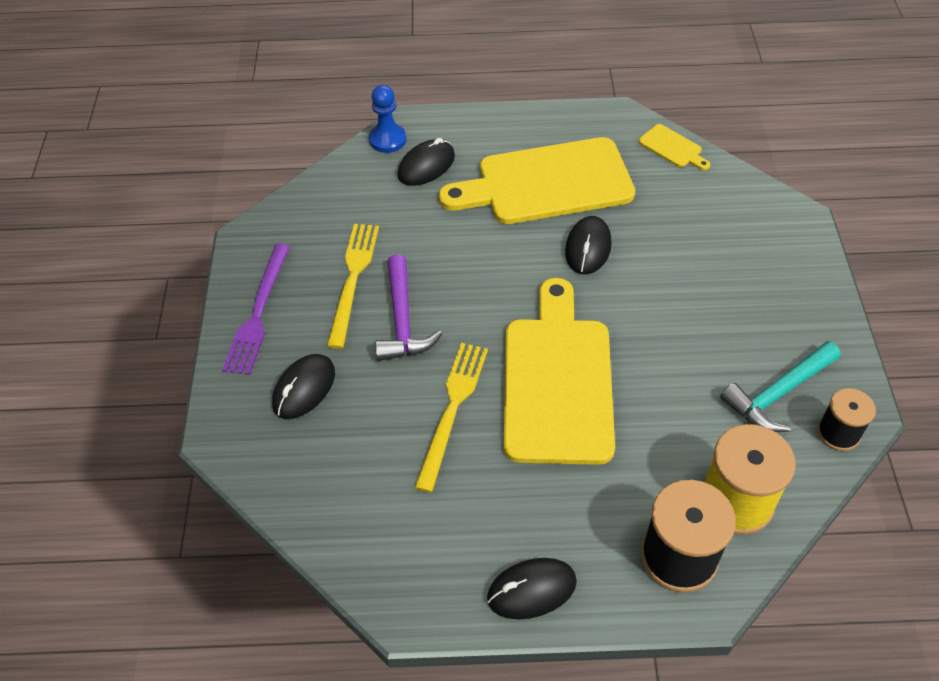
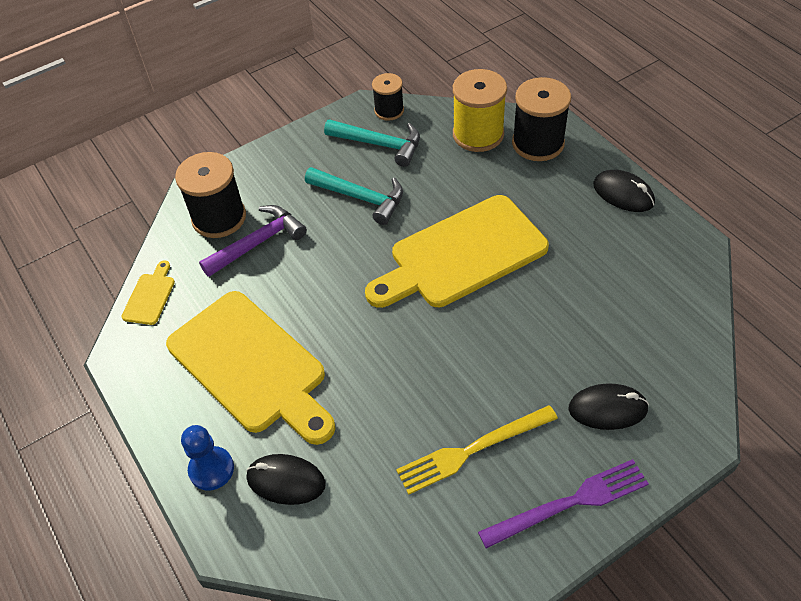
camera: 120 degrees left, 0 degrees up
blue pawn [369,85,407,153] -> blue pawn moved to [181,425,234,491]
purple hammer [375,254,442,361] -> purple hammer moved to [199,205,307,277]
yellow fork [414,343,488,493] -> none
black mouse [565,216,612,274] -> none
none -> black spool [175,152,246,238]
none -> turquoise hammer [305,167,403,225]

